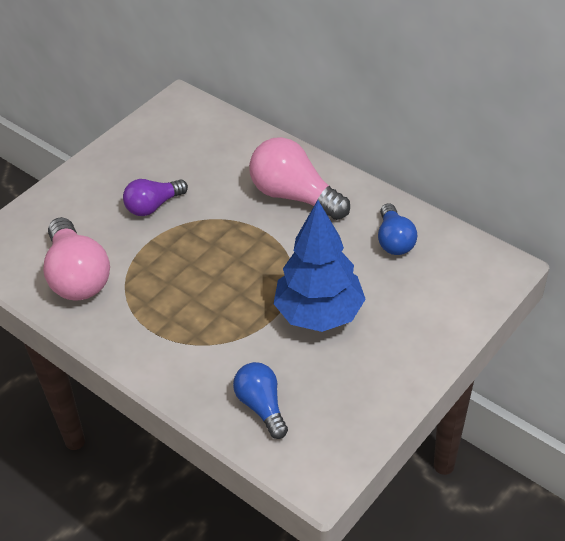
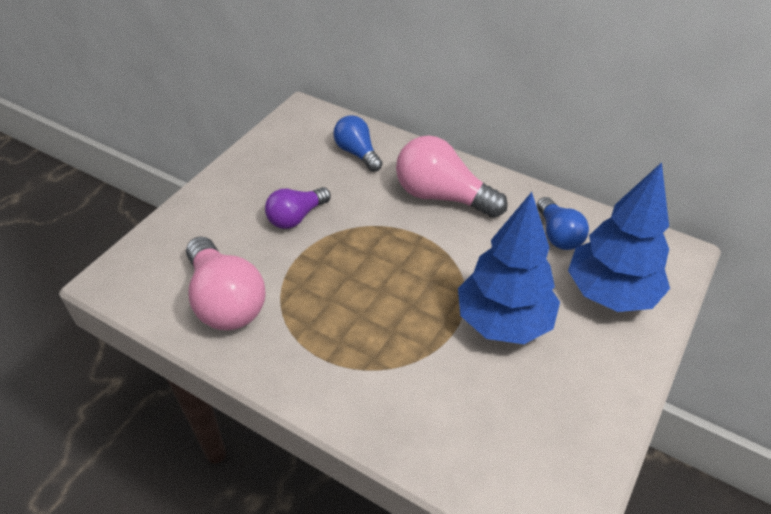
camera: 10 degrees left, 0 degrees up
blue light bulb [233,362,288,439] -> blue light bulb moved to [333,115,383,172]
none -> blue tree [568,162,670,312]

